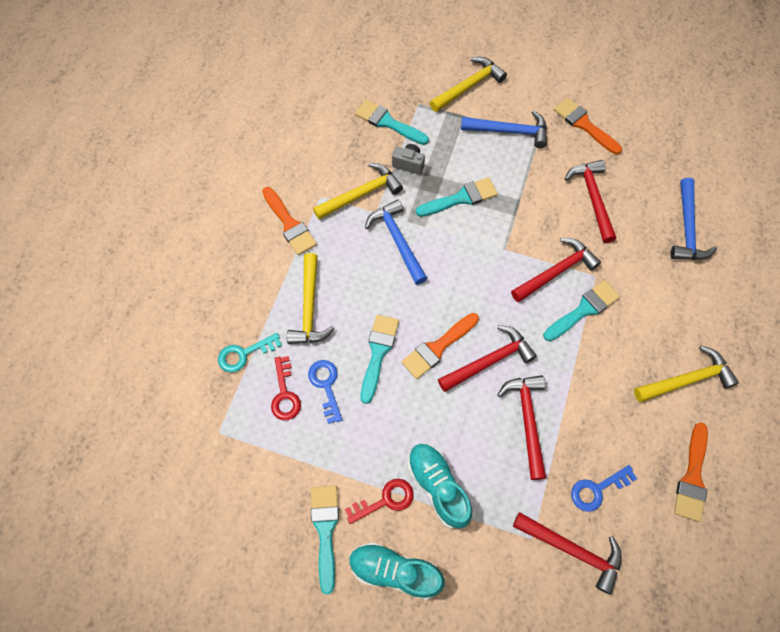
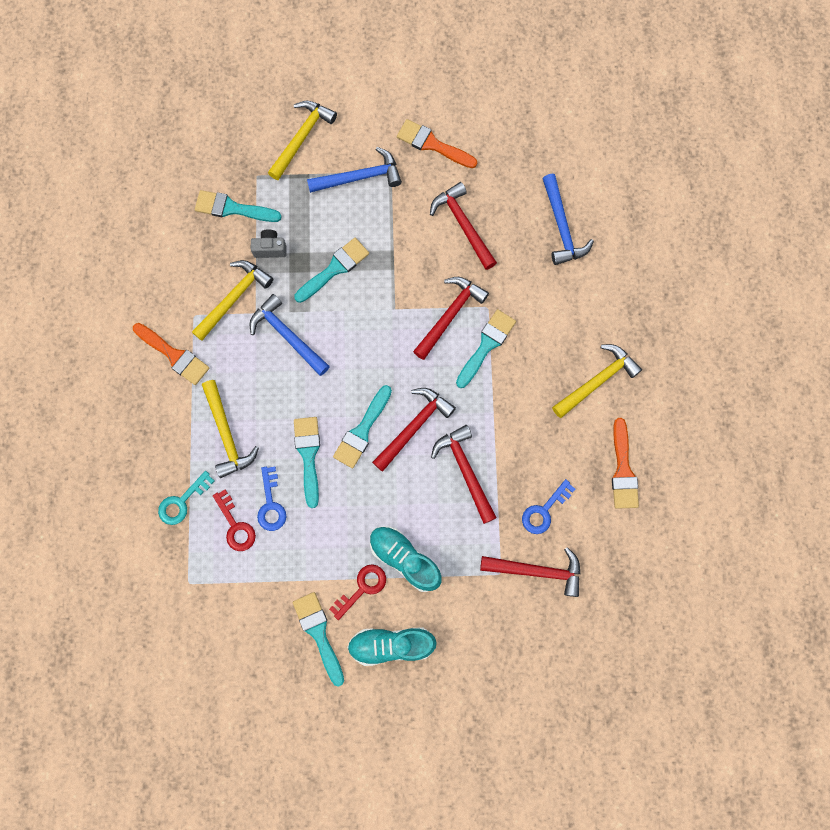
camera: 20 degrees left, 10 degrees up
blue key [308,360,342,424] -> blue key turned 150 degrees counterclockwise [257,466,287,531]
orange brush [401,313,479,379] -> turquoise brush [333,385,392,468]

